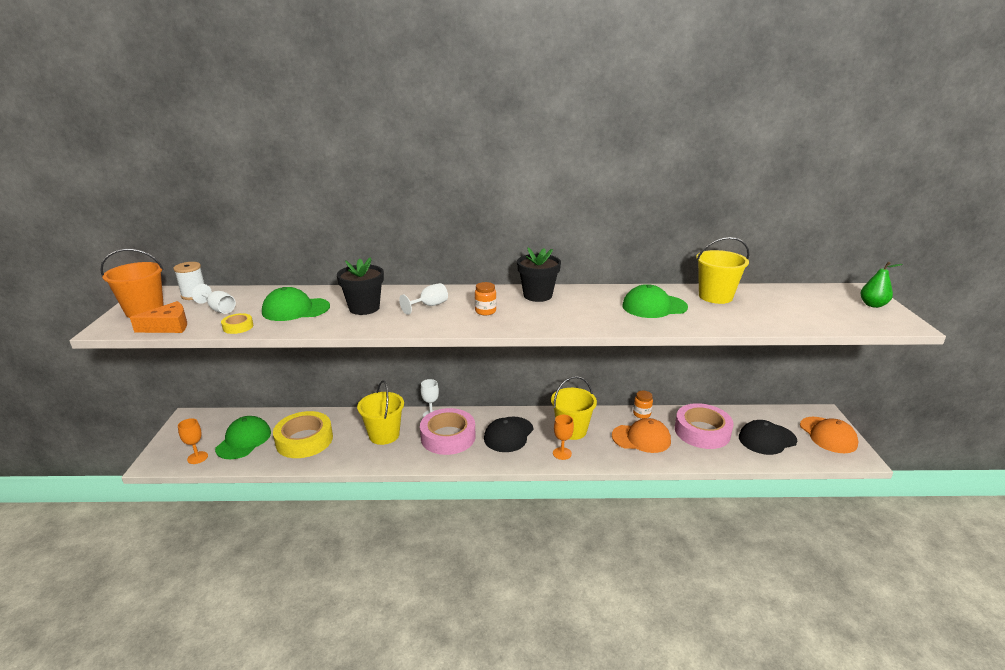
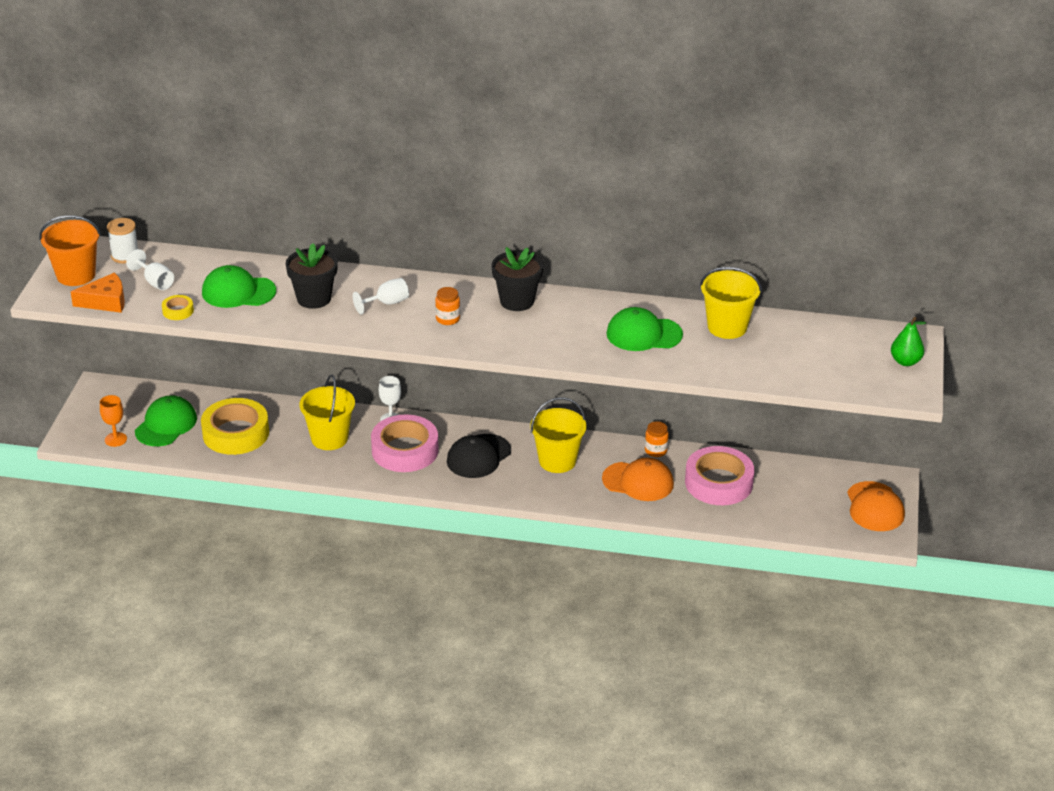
camera: 10 degrees right, 10 degrees up
orange goblet [553,415,574,460] -> none
black cap [739,420,797,455] -> none

